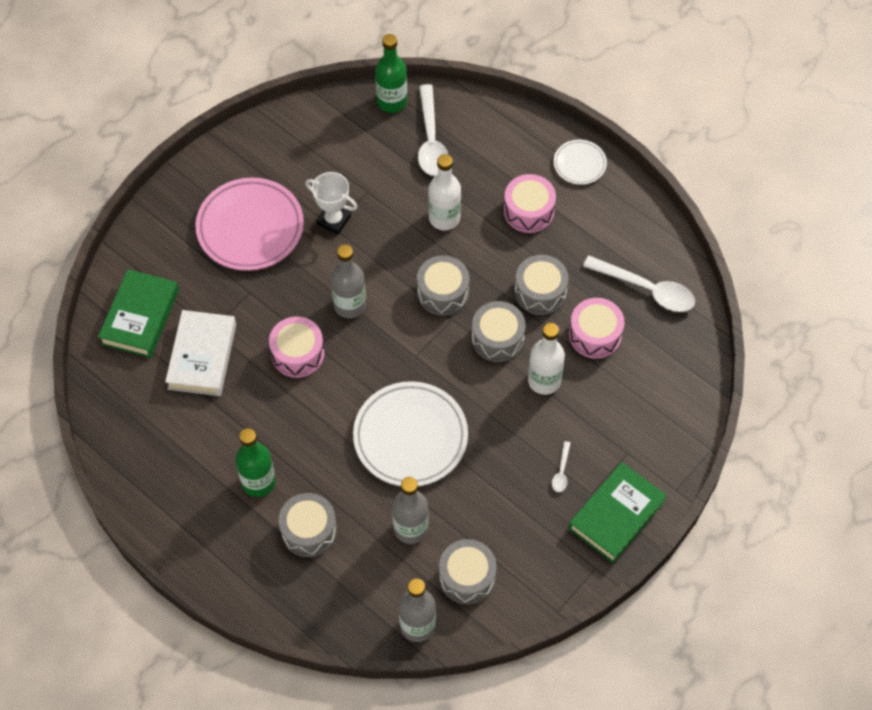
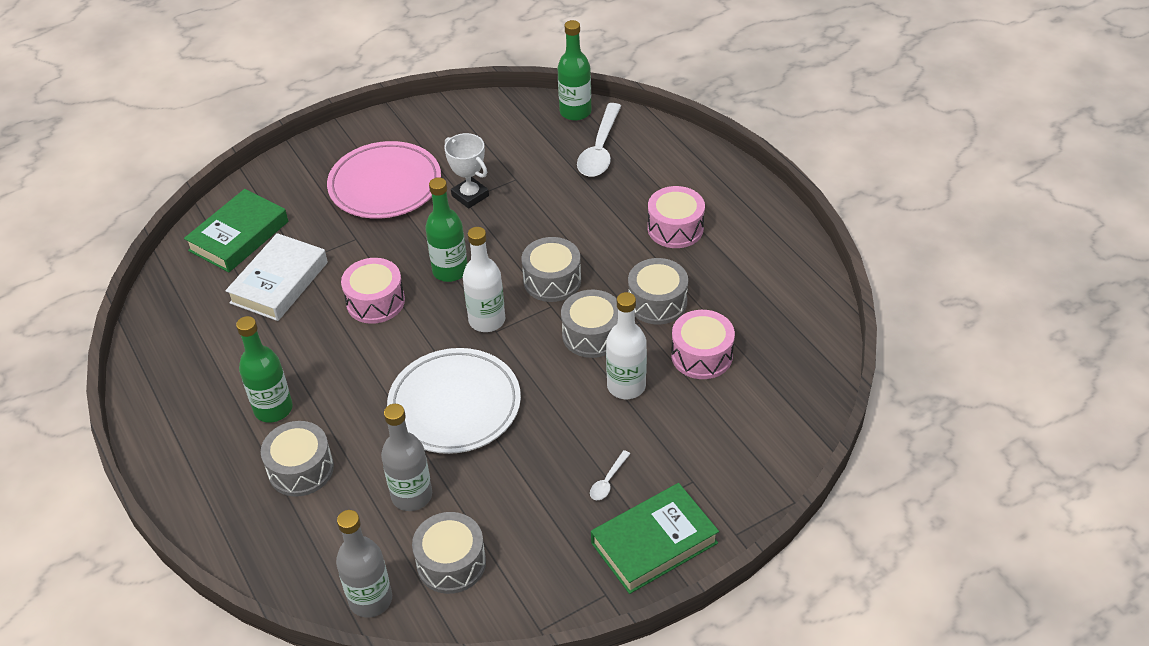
camera: 20 degrees right, 15 degrees down
grey bottle [331,244,366,319] -> green bottle [425,177,467,282]
white bottle [428,154,461,230] -> white bottle moved to [463,227,505,332]
white plate [554,140,607,185] -> none
white spoon [583,255,695,312] -> none

